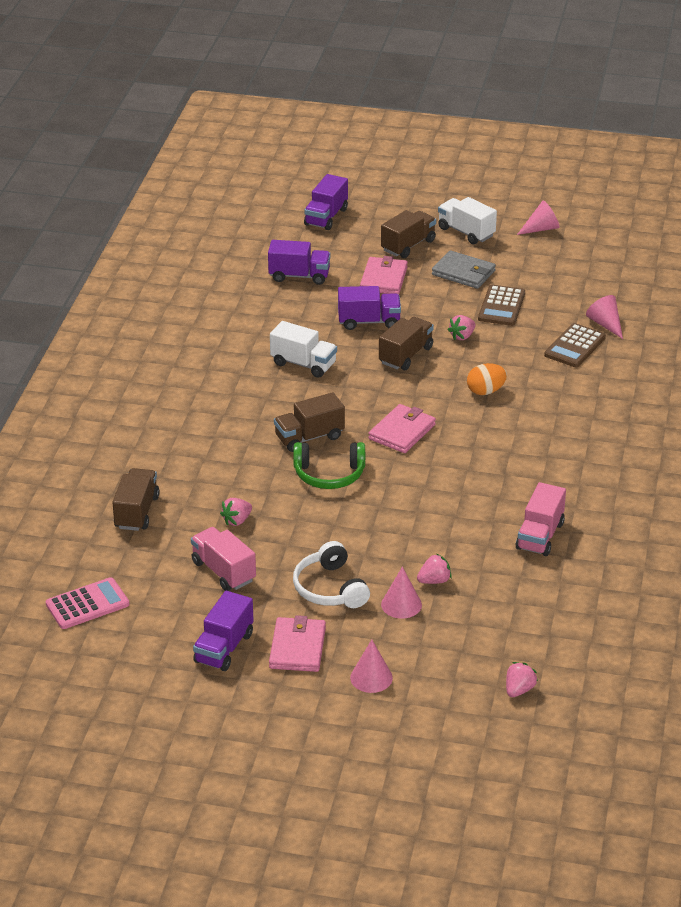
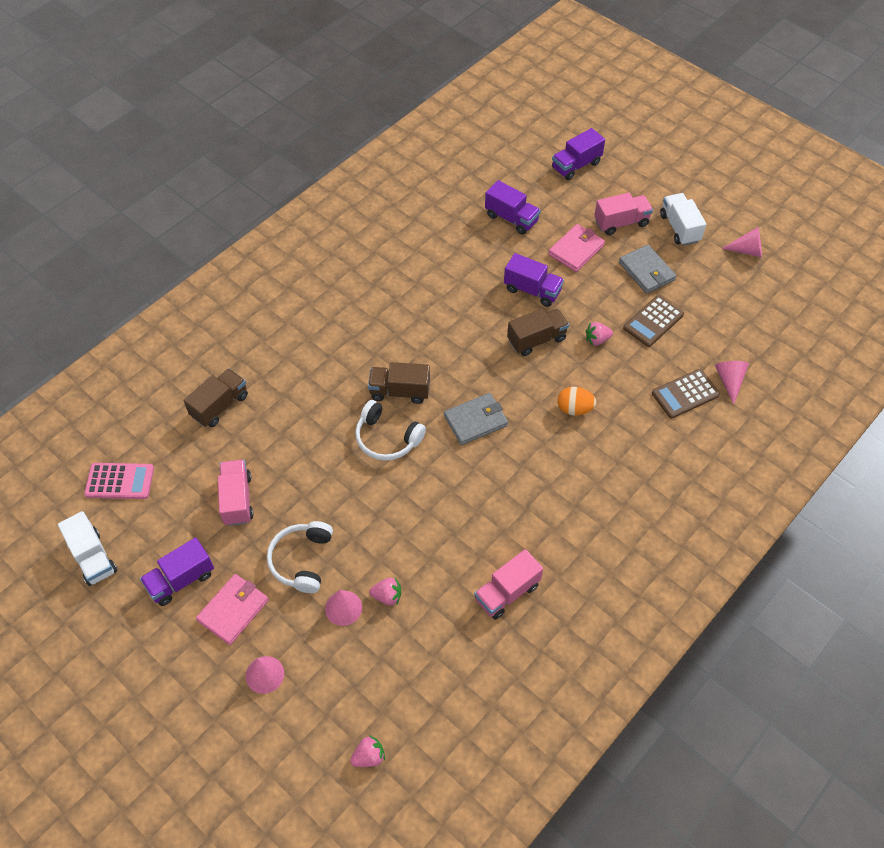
camera: 30 degrees right, 20 degrees up
pink strawberry [220,498,252,526] -> none
white truck [270,321,337,378] -> white truck moved to [58,511,117,586]
green headphones [293,442,365,489] -> white headphones [355,400,426,461]
pink wallet [369,404,436,453] -> grey wallet [444,393,508,445]
brown truck [381,210,436,258] -> pink truck [594,193,653,235]

